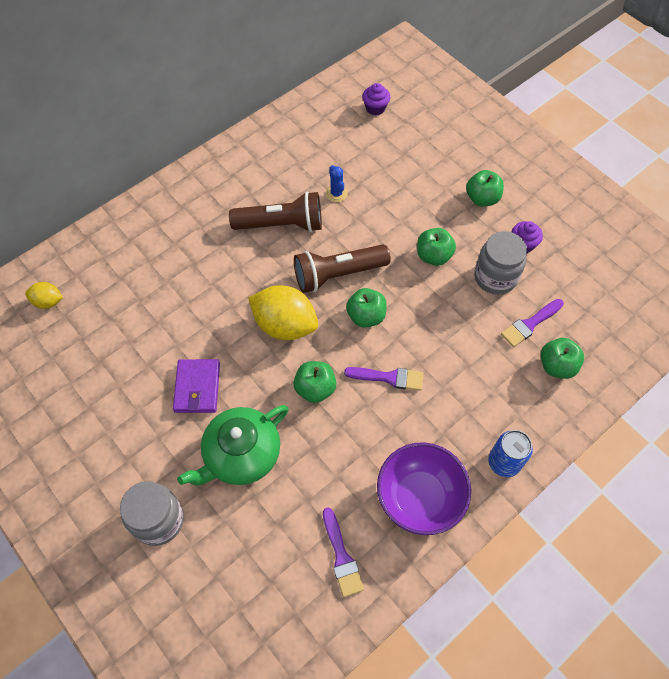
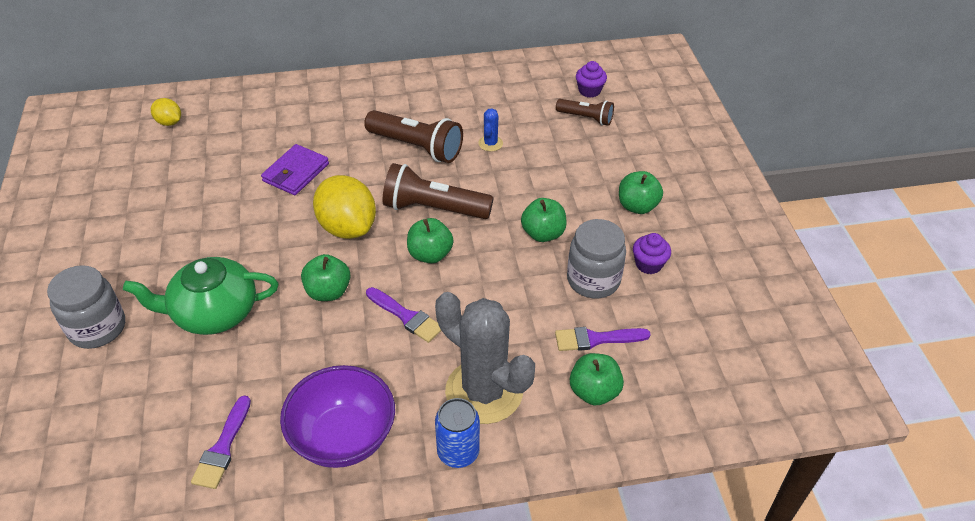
camera: 30 degrees right, 15 degrees down
purple wallet [173,359,220,413] -> purple wallet moved to [261,144,329,195]
none -> grey cactus [435,292,535,424]
none -> brown flashlight [556,99,614,126]

